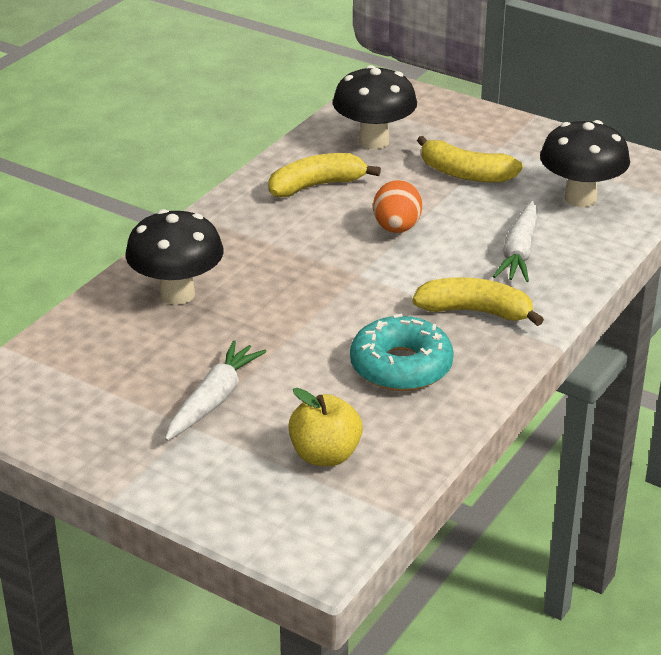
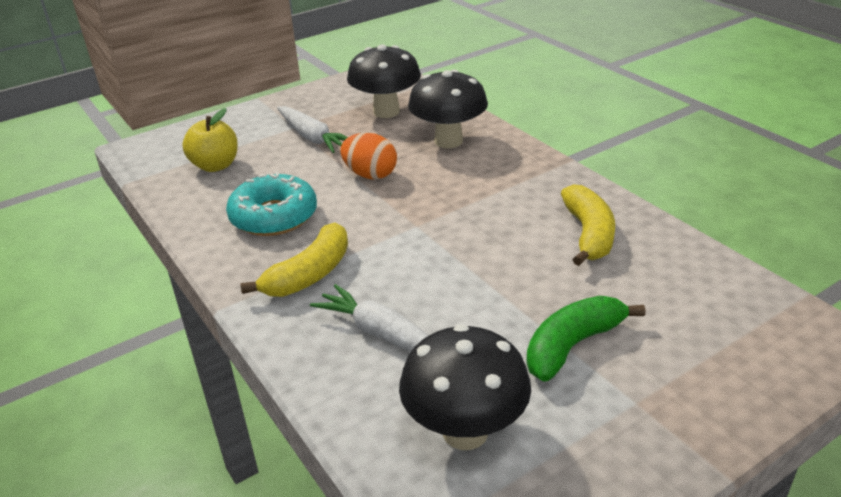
camera: 115 degrees right, 0 degrees up
black mushroom [333,65,417,149] -> black mushroom moved to [347,45,421,118]
orange egg [373,180,422,233] -> orange egg moved to [341,133,397,180]
yellow banana [417,136,523,183] -> green banana [526,296,645,382]

